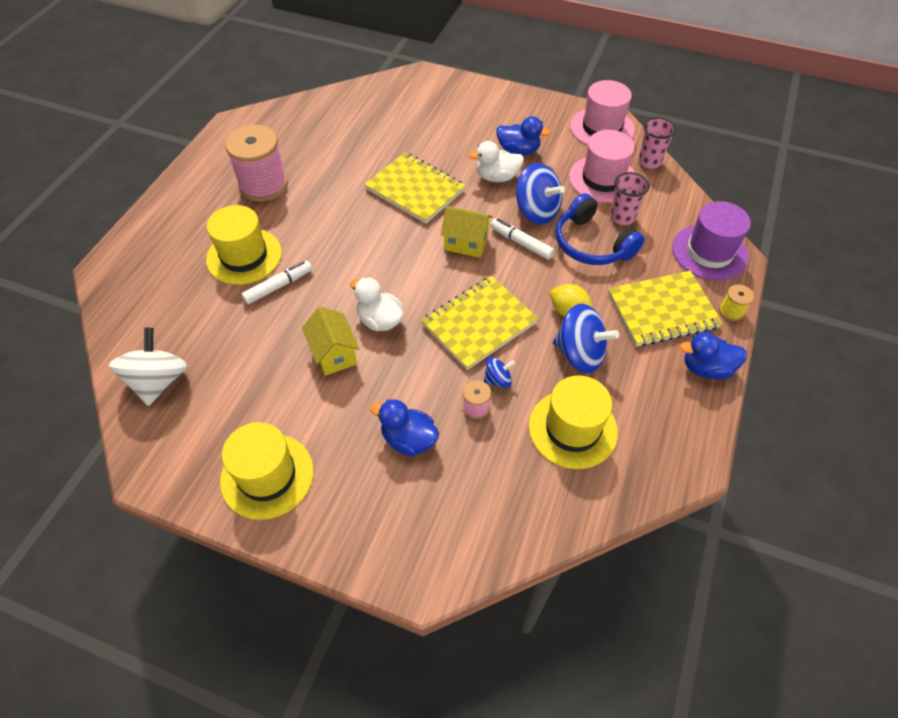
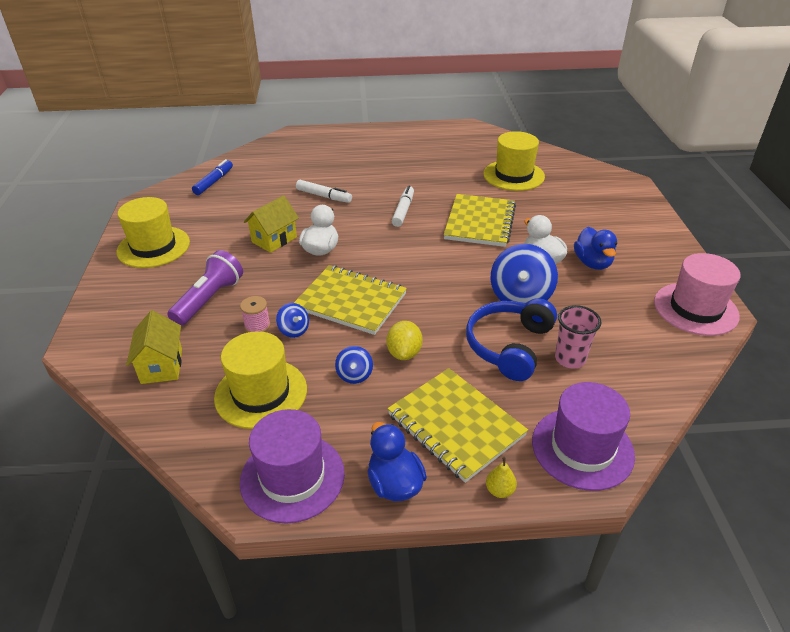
camera: 65 degrees right, 15 degrees down
white spinning top [109,328,187,406] -> blue marker [192,159,233,195]
yellow hat [206,205,282,285] -> yellow hat moved to [483,131,545,191]
pink spool [225,125,288,202] -> none
blue duck [370,399,439,456] -> purple flashlight [167,250,243,326]
yellow house [441,206,493,258] -> yellow house moved to [126,310,182,384]
white marker [490,218,554,260] -> white marker moved to [392,186,414,227]
blue spinning top [553,304,619,373] -> blue spinning top [335,346,373,384], size x0.51
pink hat [569,130,635,203] -> none
pink cup [638,117,676,168] -> none
yellow spool [719,284,754,321] -> yellow pear [486,457,517,498]
none -> purple hat [240,409,345,523]

